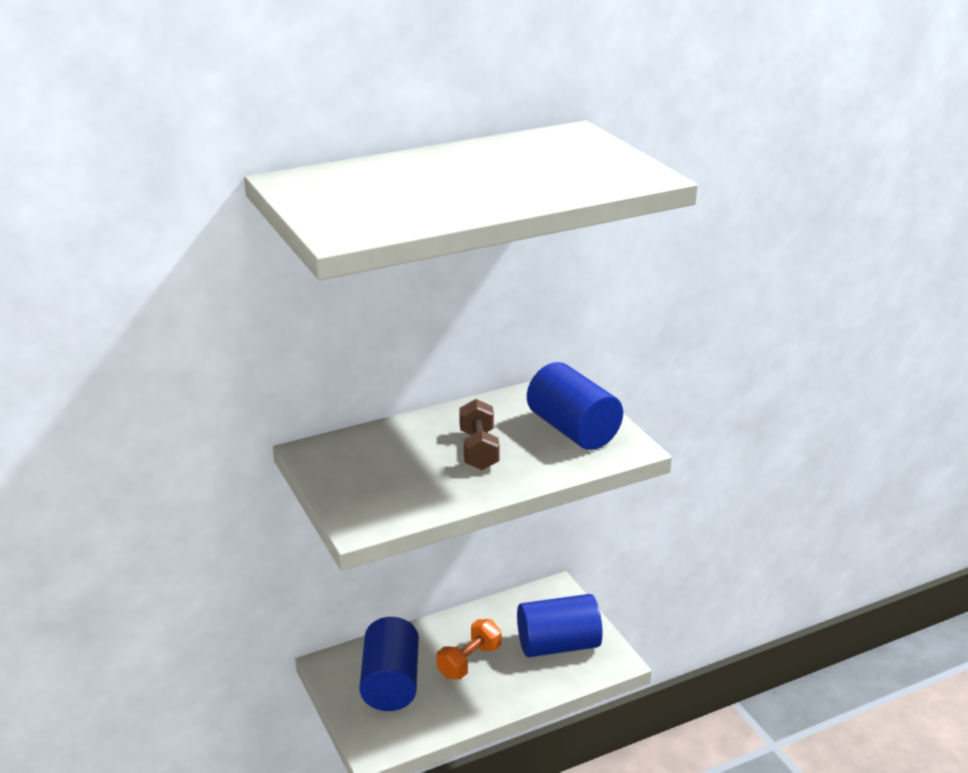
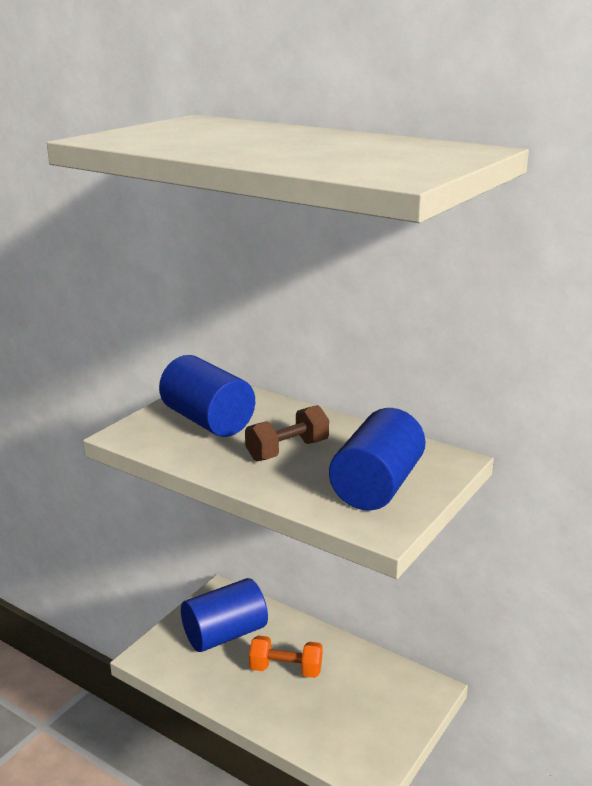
camera: 60 degrees right, 5 degrees down
blue cylinder [517,594,603,657] -> blue cylinder moved to [159,355,255,437]

